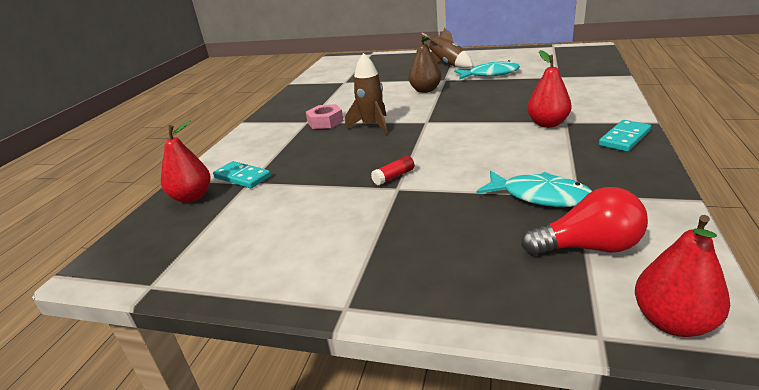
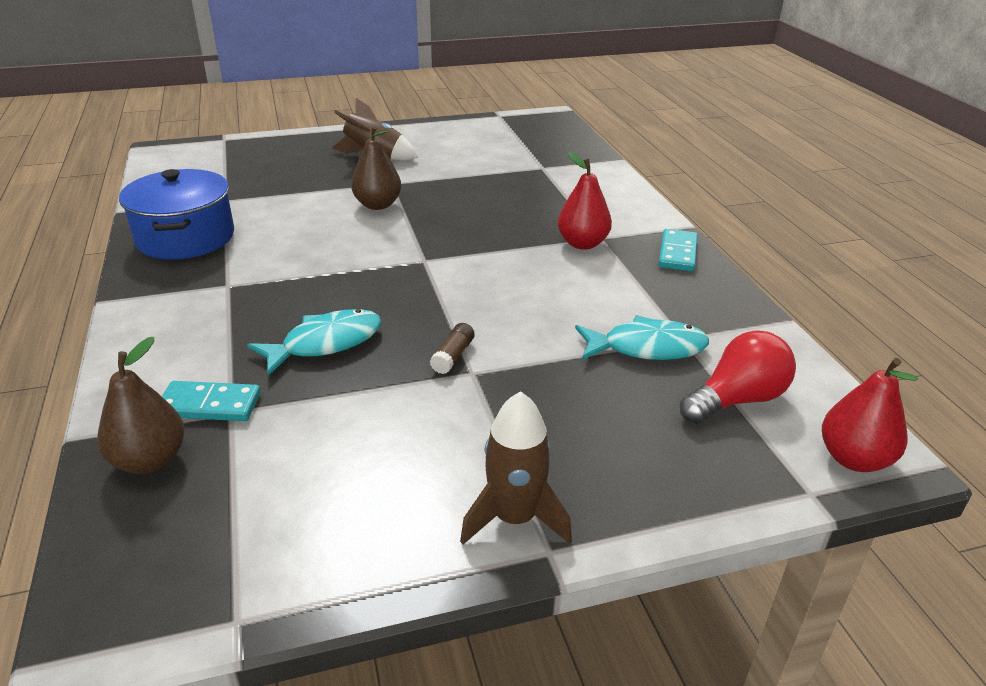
camera: 35 degrees left, 5 degrees up
red pear [161,120,211,203] -> brown pear [97,337,185,474]
pink nut [306,104,344,129] -> none
brown rocket [345,53,388,134] -> brown rocket moved to [460,391,572,545]
red glue stick [371,156,414,185] -> brown glue stick [430,323,474,374]
turquoise fish [454,60,520,79] -> turquoise fish moved to [247,309,382,376]
none -> blue pot [119,169,234,260]

